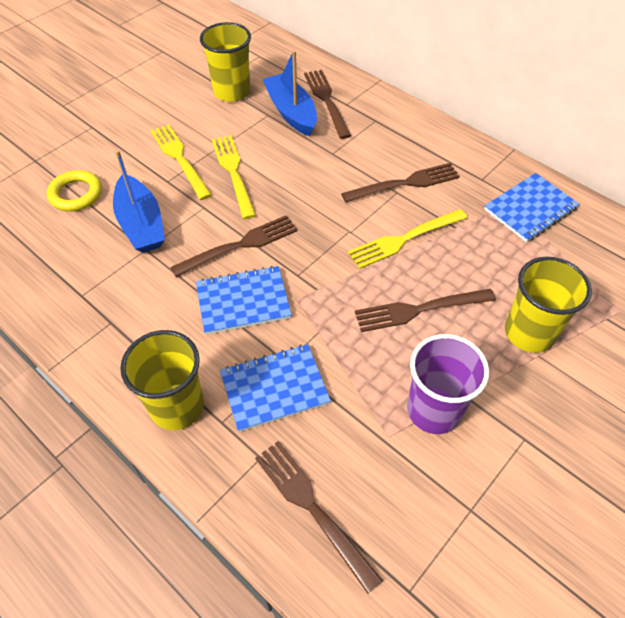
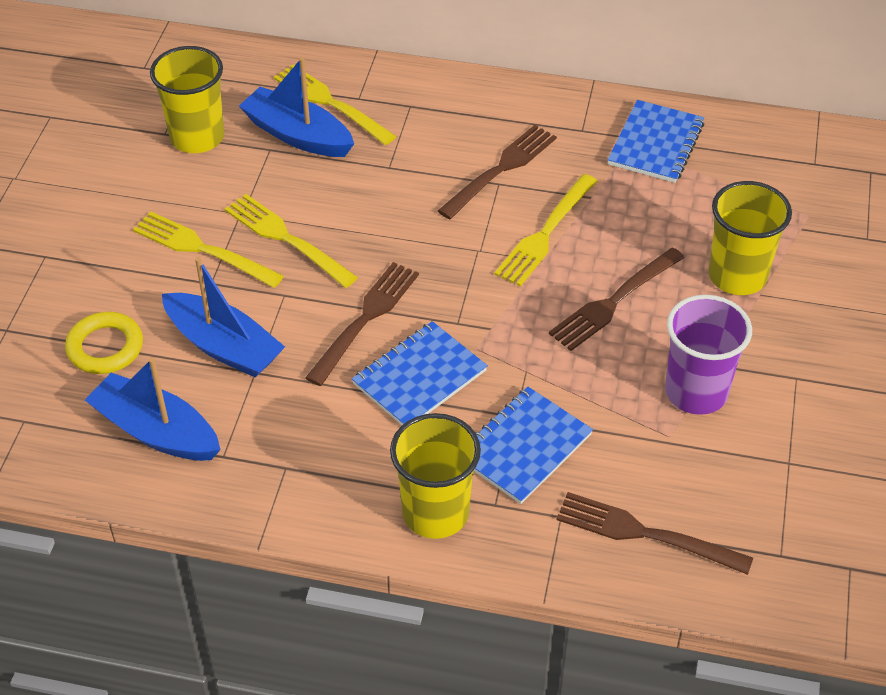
camera: 30 degrees left, 5 degrees down
brown fork [304,70,351,139] -> yellow fork [274,64,397,145]
none -> blue boat [85,358,221,461]

